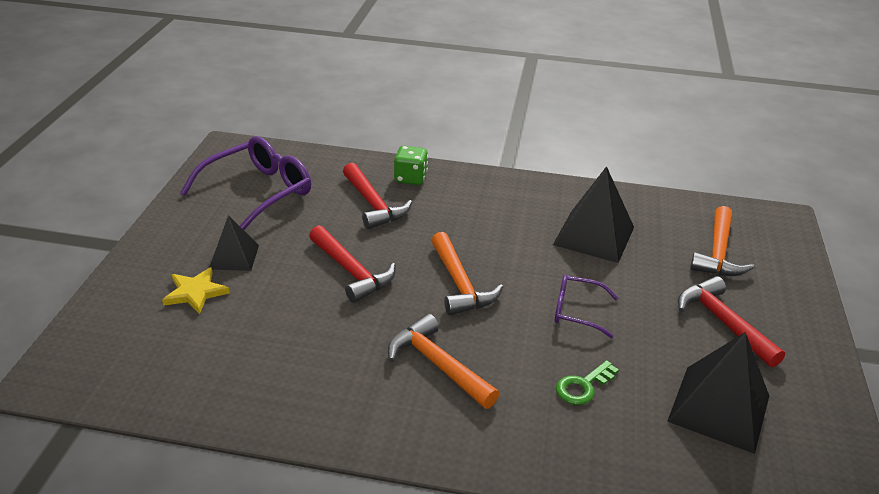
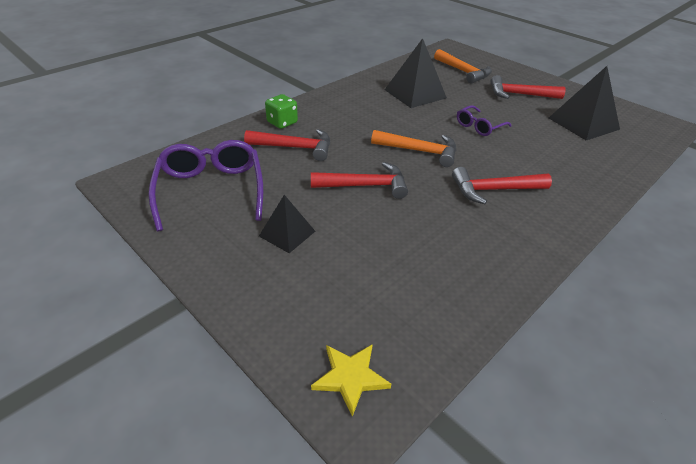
camera: 55 degrees left, 5 degrees up
yellow star [162,267,230,314] -> yellow star moved to [311,344,391,417]
orange hammer [388,314,499,409] -> red hammer [452,167,552,204]
green key [556,360,619,405] -> none

